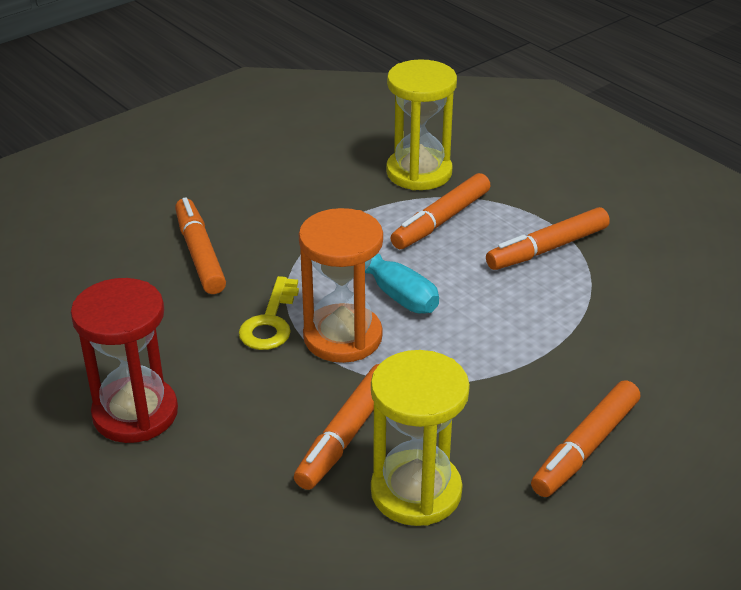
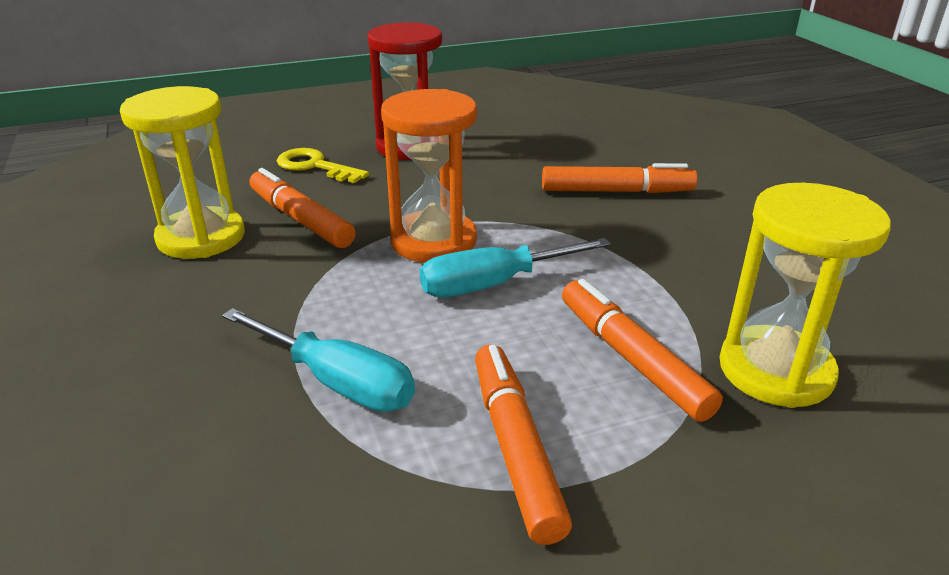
camera: 110 degrees right, 5 degrees down
yellow key [239,276,299,350] -> yellow key moved to [277,148,369,183]
orange marker [531,380,640,497] -> none
none -> turquoise screwdriver [222,308,415,412]

